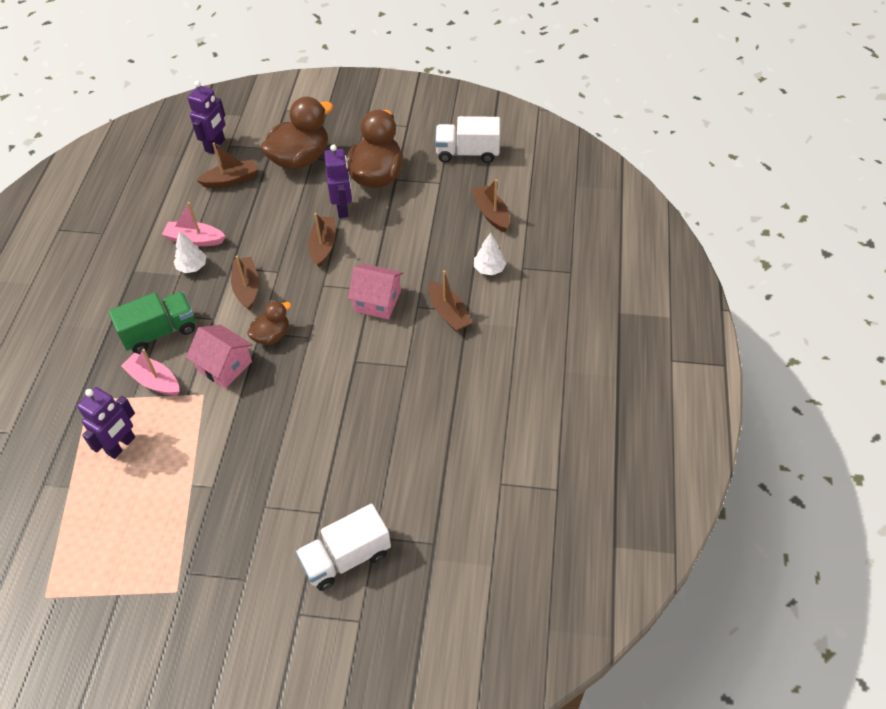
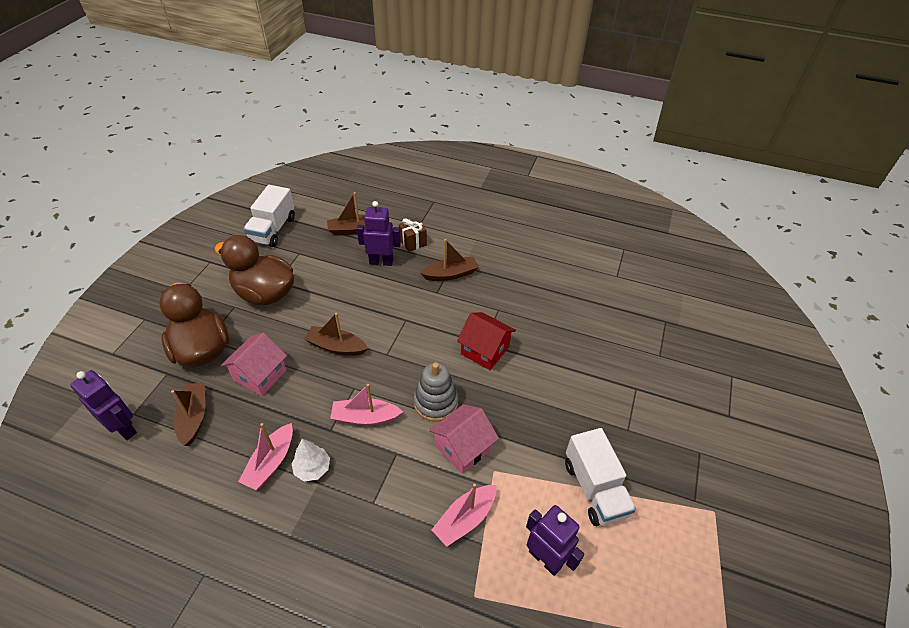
camera: 80 degrees left, 5 degrees down
green truck [109,291,195,354] -> none
brown boat [231,256,259,310] -> pink boat [330,384,403,426]
brown duck [247,301,291,345] -> grey stacking toy [413,363,458,422]
white truck [296,504,391,591] -> white truck moved to [565,428,636,526]
purple robot [324,144,352,218] -> purple robot moved to [357,201,401,266]
pink house [348,264,403,319] -> pink house moved to [221,333,287,396]
white tree [474,233,506,275] -> brown gift [399,218,427,252]
none -> red house [457,312,516,370]

